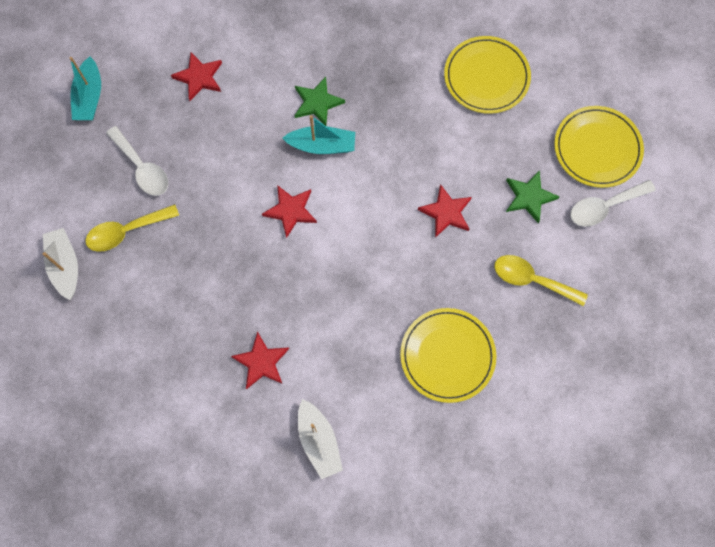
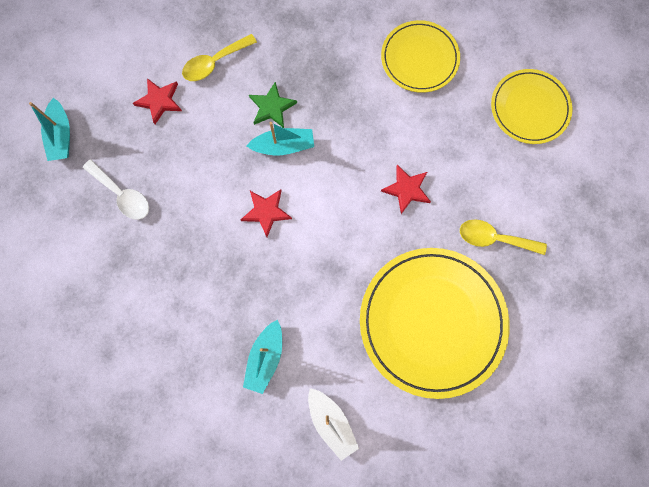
camera: 10 degrees left, 5 degrees up
white boat [43,228,78,300] -> none
yellow spoon [85,204,179,252] -> yellow spoon moved to [182,34,257,81]
red star [231,332,289,389] -> turquoise boat [243,320,282,394]
yellow plate [400,308,496,403] -> yellow plate [360,248,510,399], size x1.69
green star [506,170,560,223] -> none
white spoon [570,180,656,227] -> none

